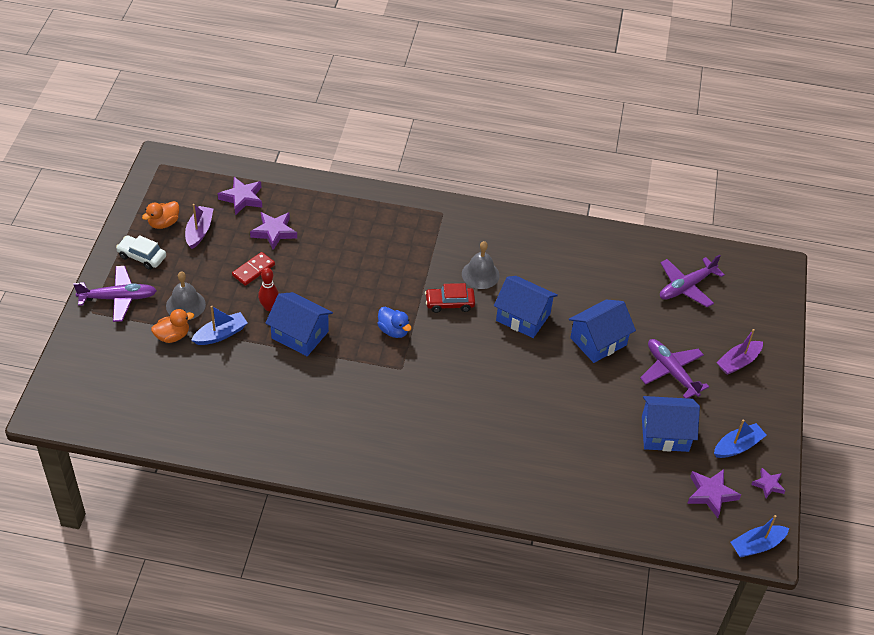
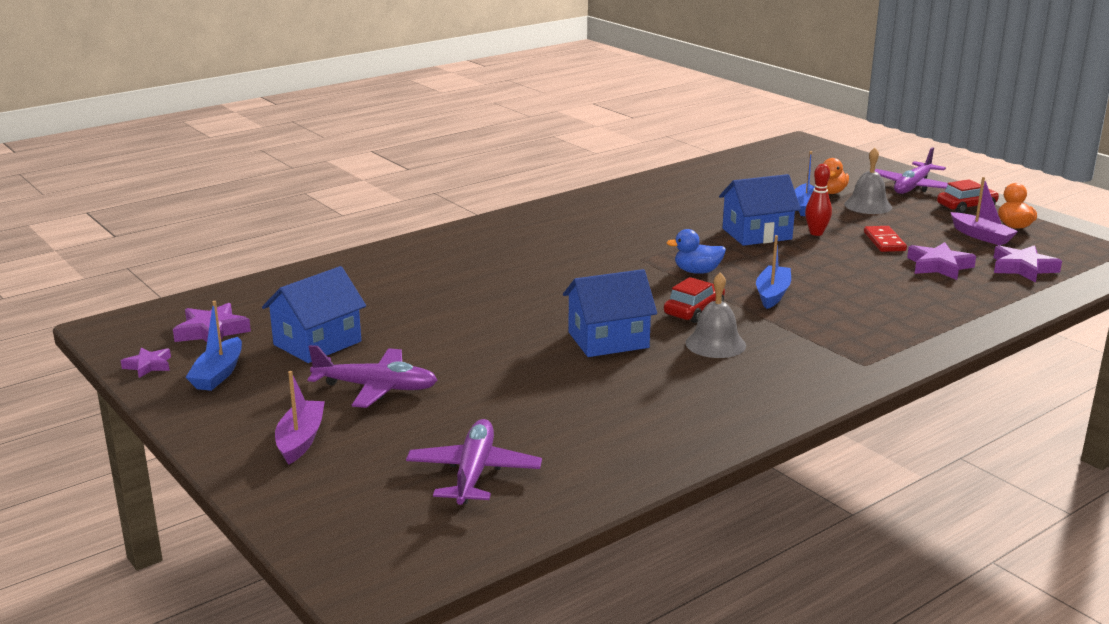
camera: 135 degrees right, 25 degrees down
white car [116,235,166,270] -> red car [937,179,999,213]
blue house [569,299,636,363] -> none
blue boat [731,515,789,558] -> blue boat moved to [756,235,791,309]

